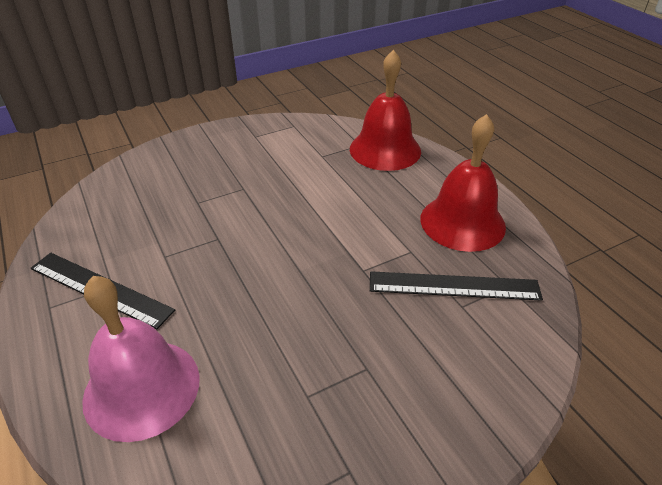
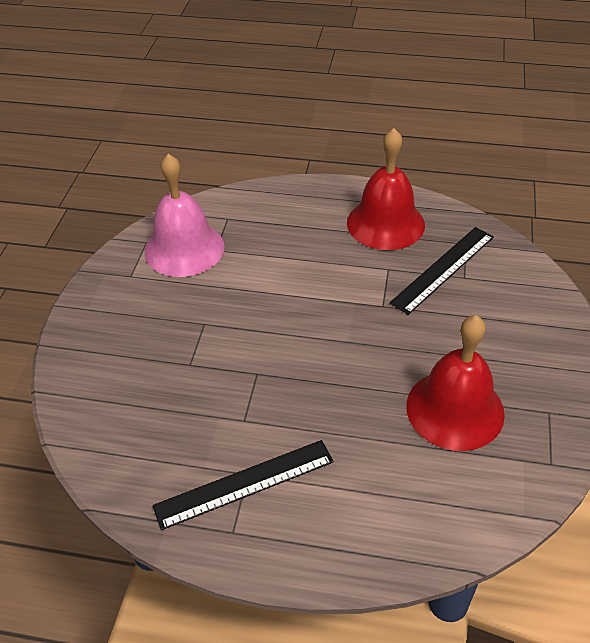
camera: 50 degrees left, 5 degrees up
pink bell [82,276,200,442] -> pink bell moved to [145,154,225,277]
red bell [350,50,421,171] -> red bell moved to [406,315,505,451]

